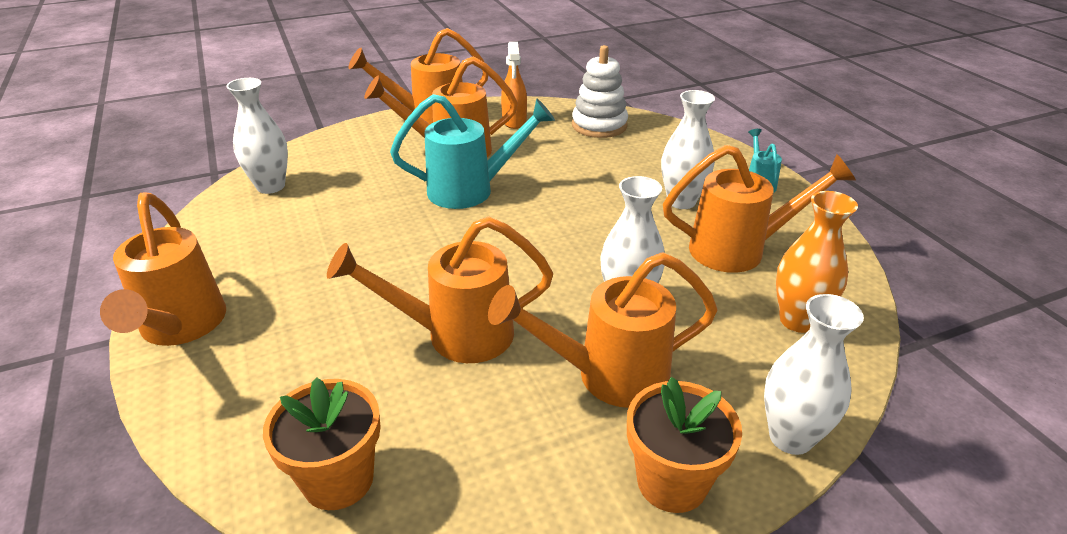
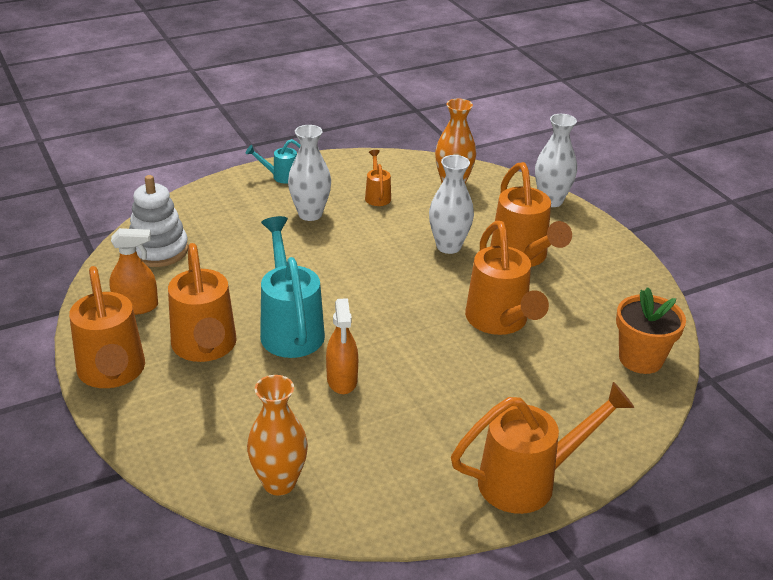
camera: 95 degrees left, 0 degrees up
white vase [226,78,288,194] -> orange vase [247,375,308,496]
orange flower pot [627,377,742,513] -> none
orange watering can [663,145,856,273] -> orange watering can [365,150,391,206], size x0.49
none -> orange spray bottle [326,298,358,394]

